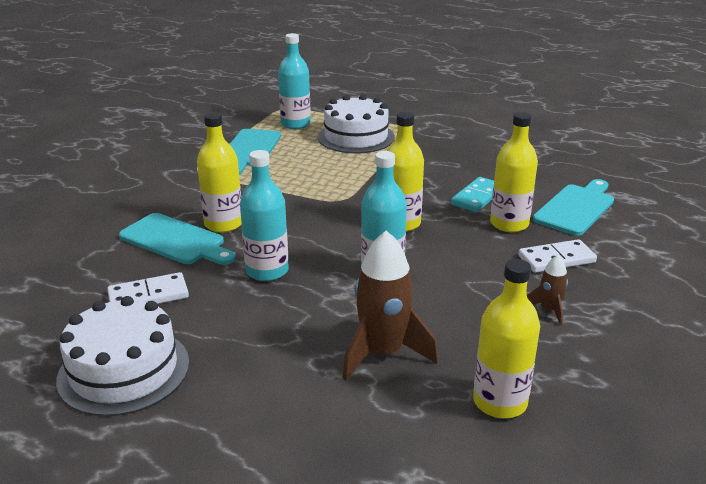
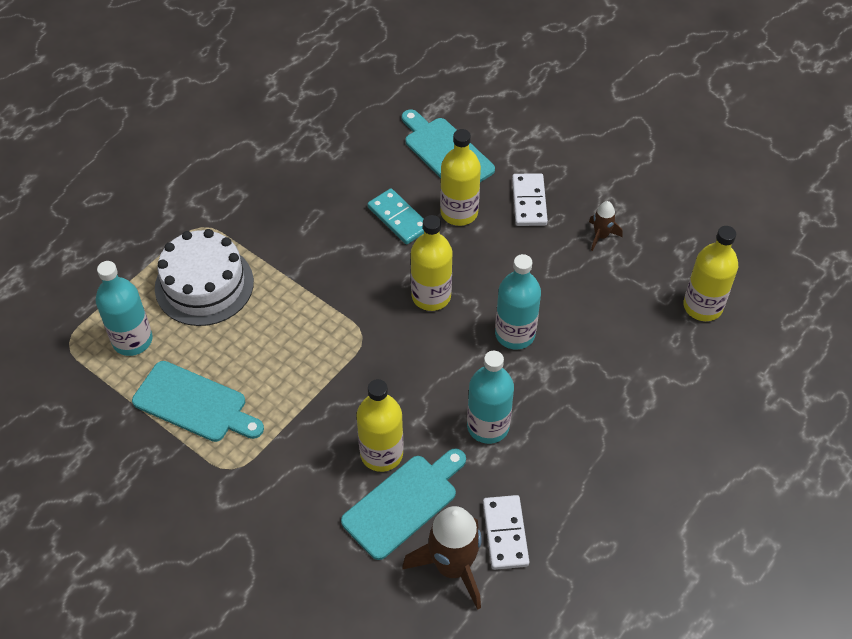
camera: 75 degrees left, 25 degrees up
white cake [56,296,189,416] -> none
brown rocket [342,230,438,381] -> brown rocket moved to [402,506,482,610]

